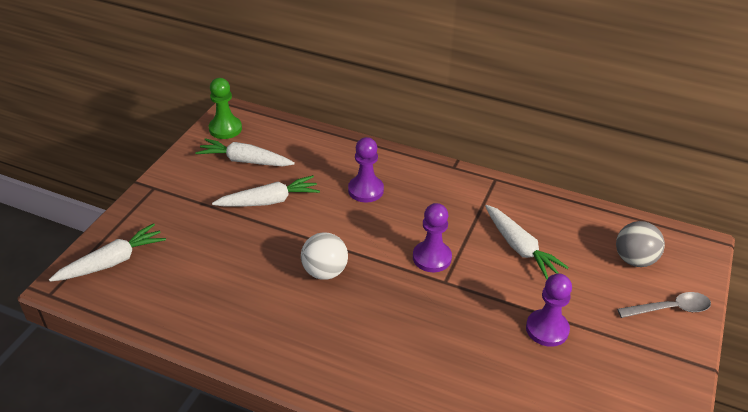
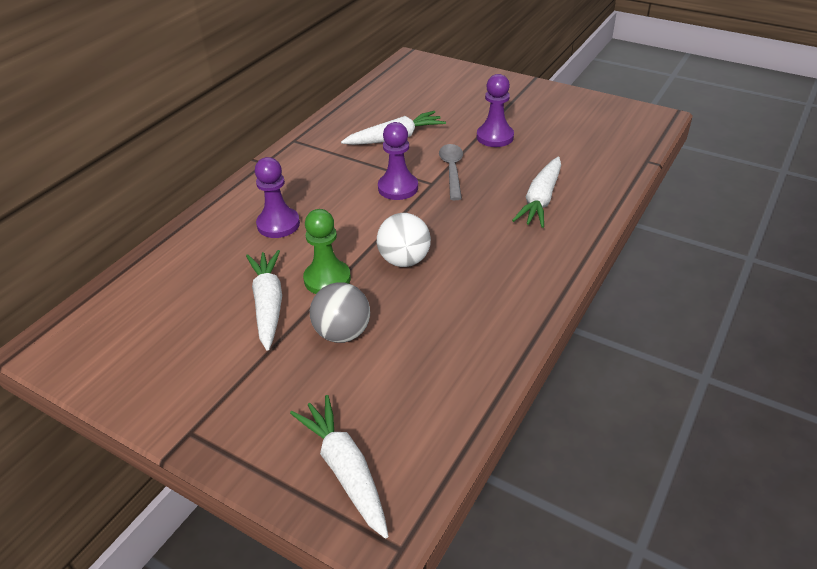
camera: 80 degrees left, 0 degrees up
white carrot [195,138,295,166] -> white carrot moved to [512,157,561,228]
green pawn [209,78,242,139] -> green pawn moved to [303,209,351,294]
grey ball [616,221,665,267] -> grey ball moved to [310,282,370,343]
grey spoon [617,292,711,318] -> grey spoon moved to [439,144,463,200]

